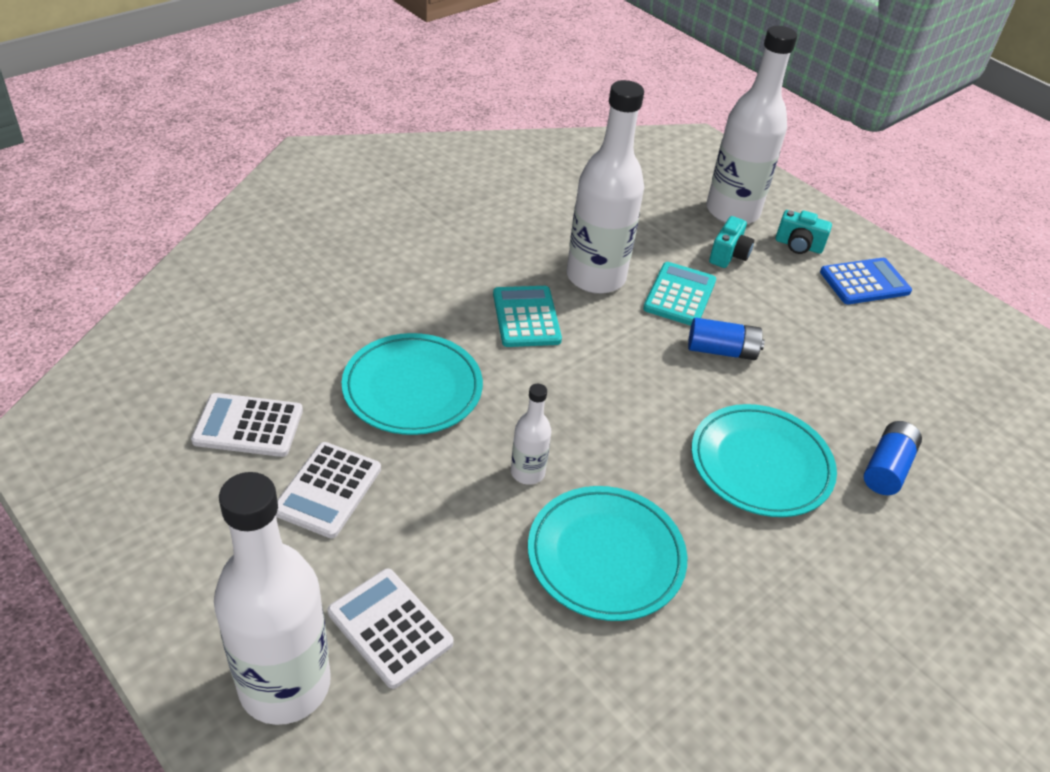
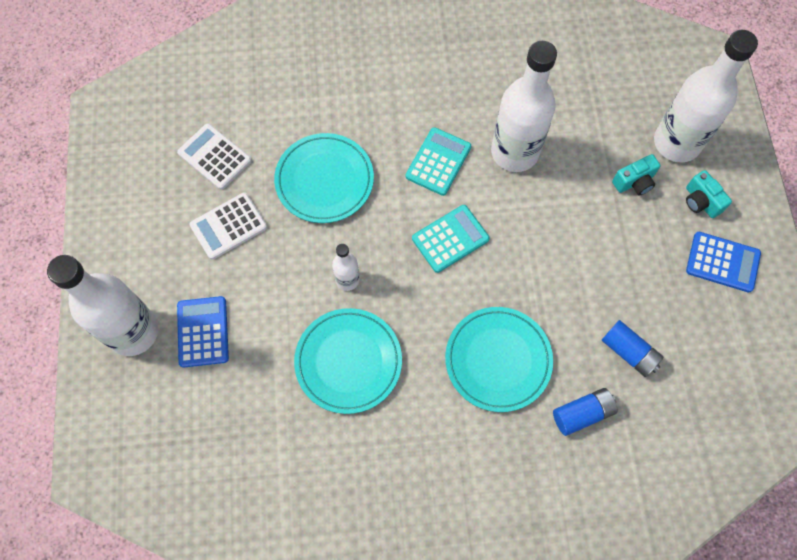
camera: 40 degrees right, 25 degrees up
white calculator [328,569,454,689] -> blue calculator [177,296,229,368]
turquoise calculator [643,262,716,326] -> turquoise calculator moved to [412,205,490,273]
blue battery [688,318,765,360] -> blue battery moved to [602,320,663,377]

